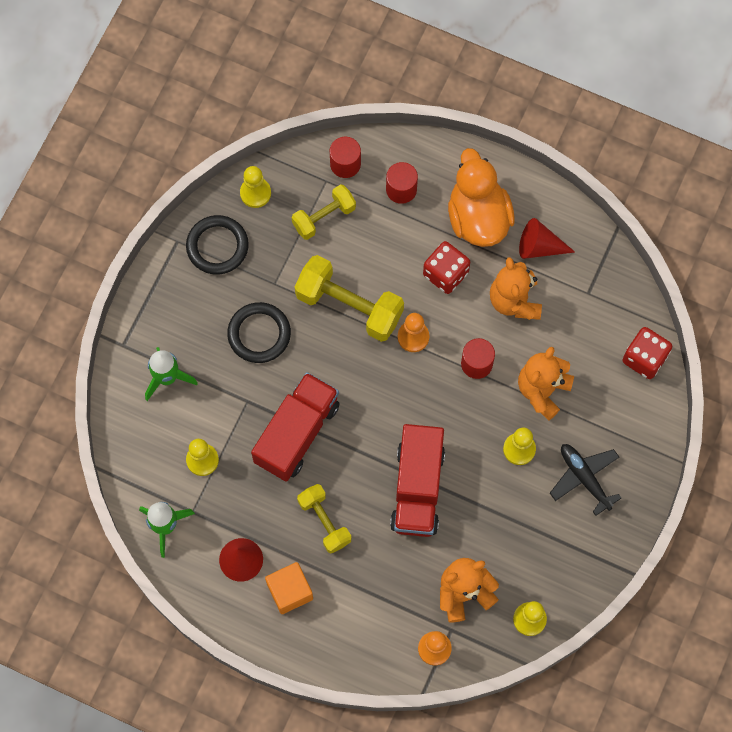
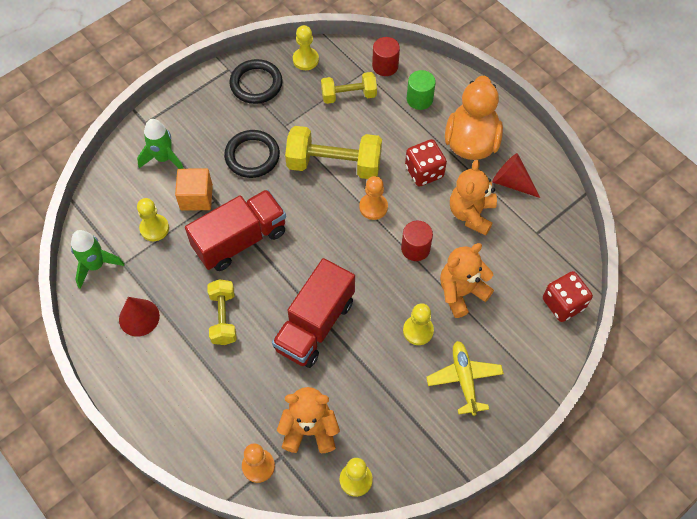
camera: 25 degrees right, 10 degrees down
orange cube [265,562,313,614] -> orange cube moved to [175,168,213,211]
yellow dumbbell [295,255,404,342] -> yellow dumbbell turned 45 degrees counterclockwise [285,126,382,179]
red cylinder [386,162,418,204] -> green cylinder [407,70,436,110]
black plane [550,444,621,516] -> yellow plane [426,341,504,416]

